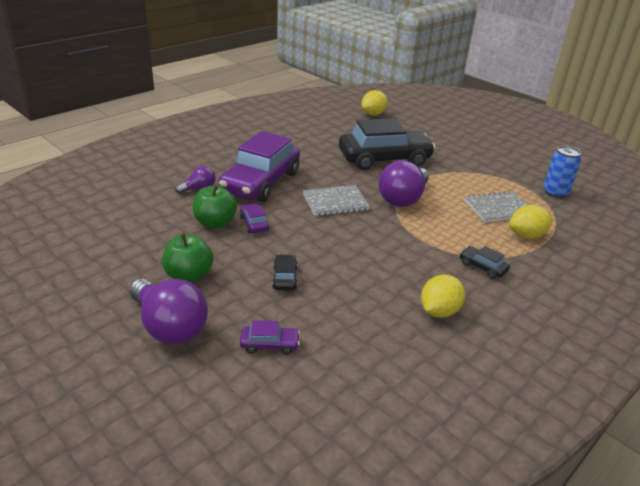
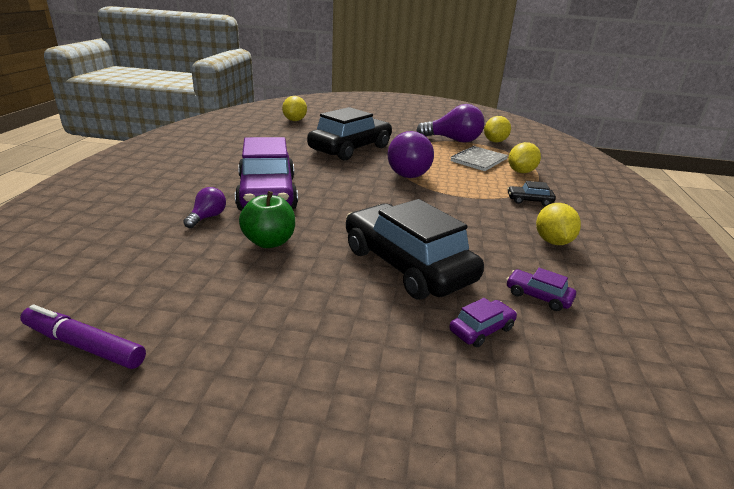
camera: 35 degrees left, 5 degrees down
purple light bulb [130,279,208,344] -> purple light bulb moved to [416,104,485,143]
green apple [162,233,213,283] -> none
purple car [239,203,269,233] -> purple car moved to [506,268,576,311]
black car [272,254,298,291] -> black car [346,199,484,300], size x2.48
grey notebook [303,185,370,216] -> none
blue can [543,146,581,198] -> yellow lemon [484,116,511,142]
none -> purple marker [20,304,146,369]

